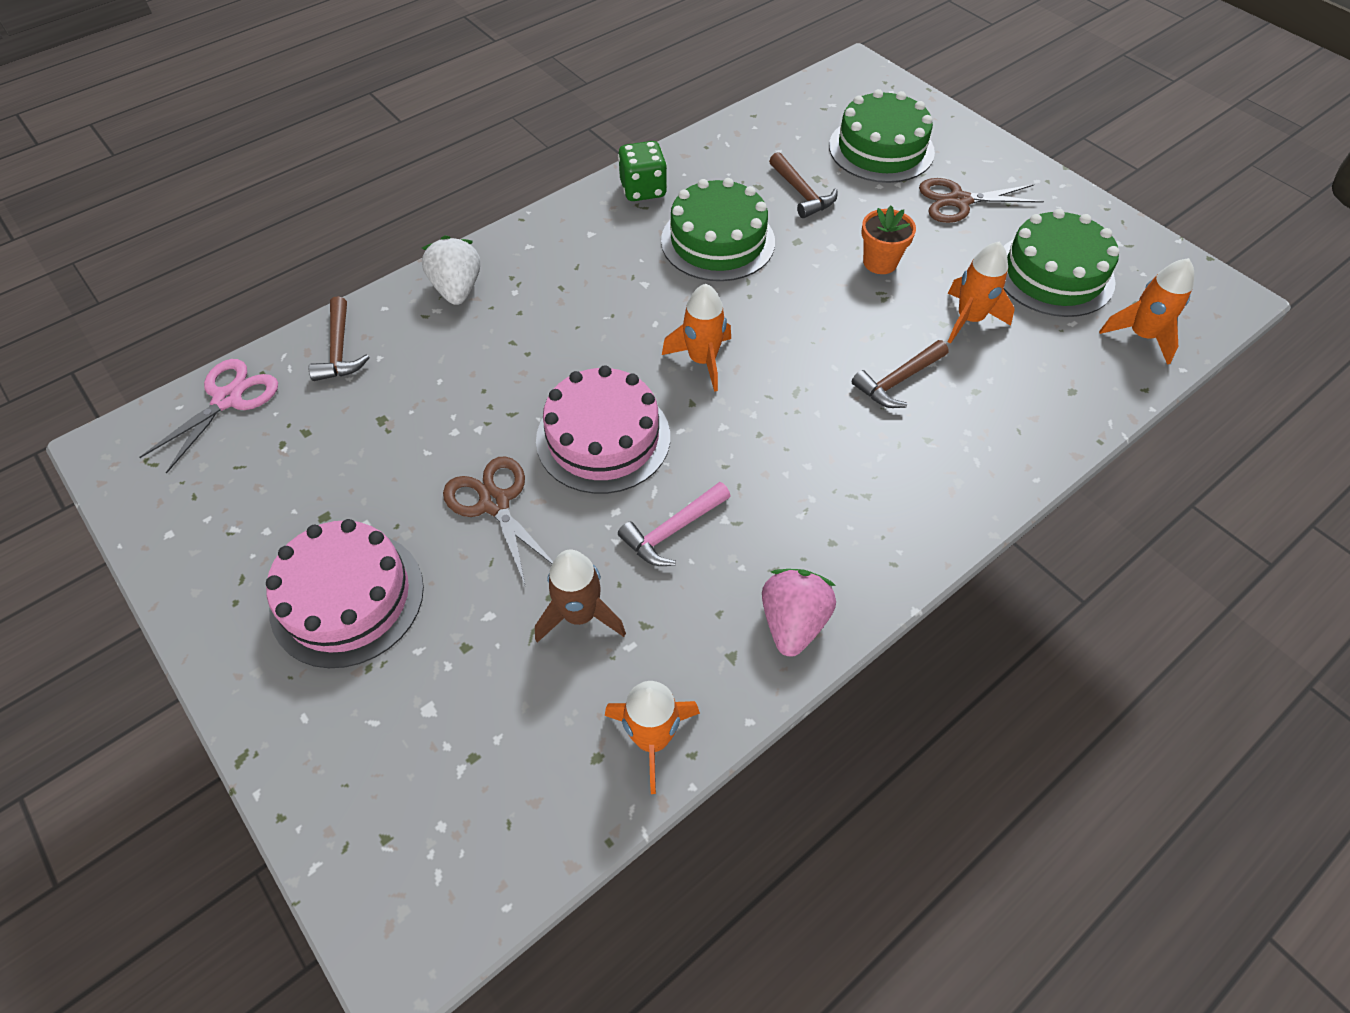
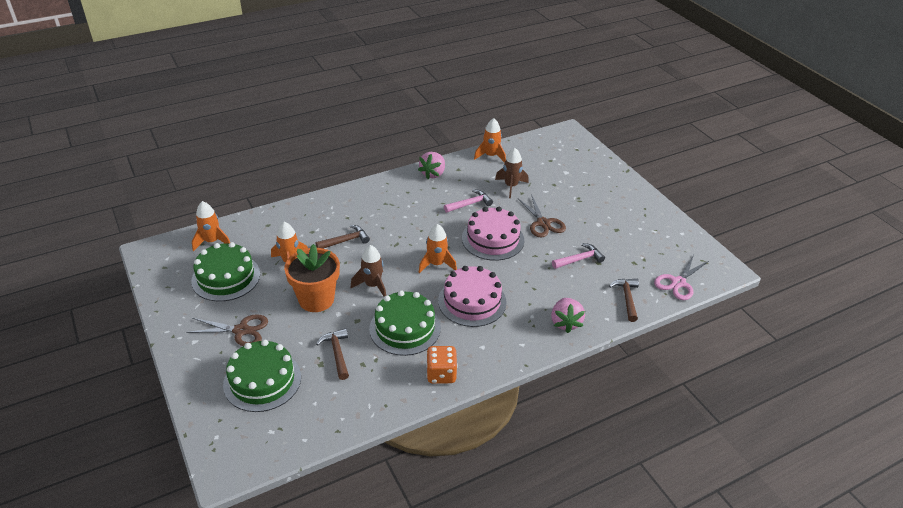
camera: 170 degrees left, 15 degrees down
pink cake [266,519,424,668] -> pink cake moved to [438,266,507,327]
white strawberry [422,235,480,305] -> pink strawberry [551,298,585,333]
green dice [618,141,667,201] -> orange dice [426,346,458,384]
orange flower pot [861,206,916,274] -> orange flower pot [284,244,340,312], size x1.74
none -> brown rocket [351,245,386,297]
none -> pink hammer [552,243,605,269]

